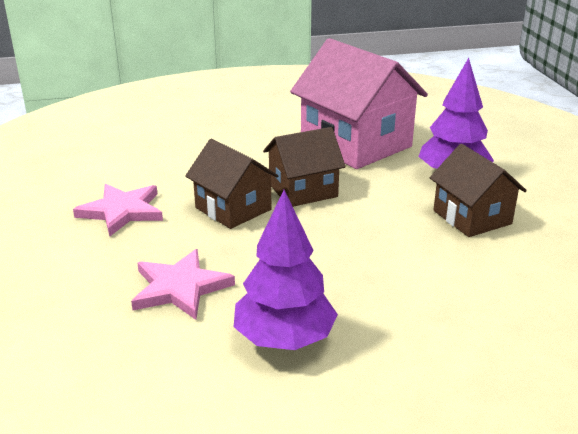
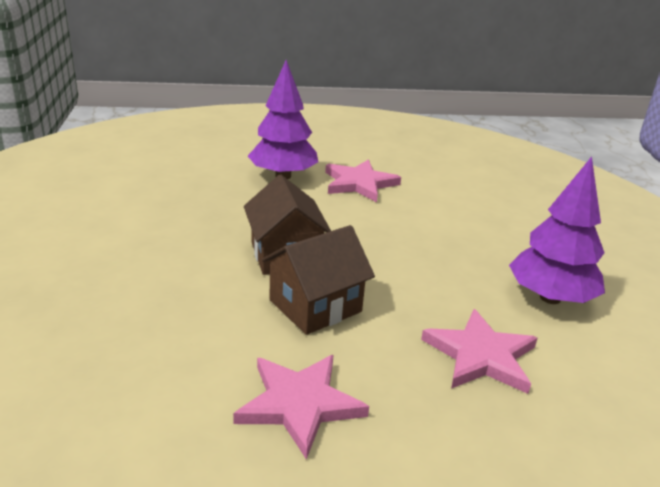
camera: 85 degrees left, 0 degrees up
pink house [290,38,428,169] -> none
brown house [430,144,527,237] -> pink star [325,159,401,202]

